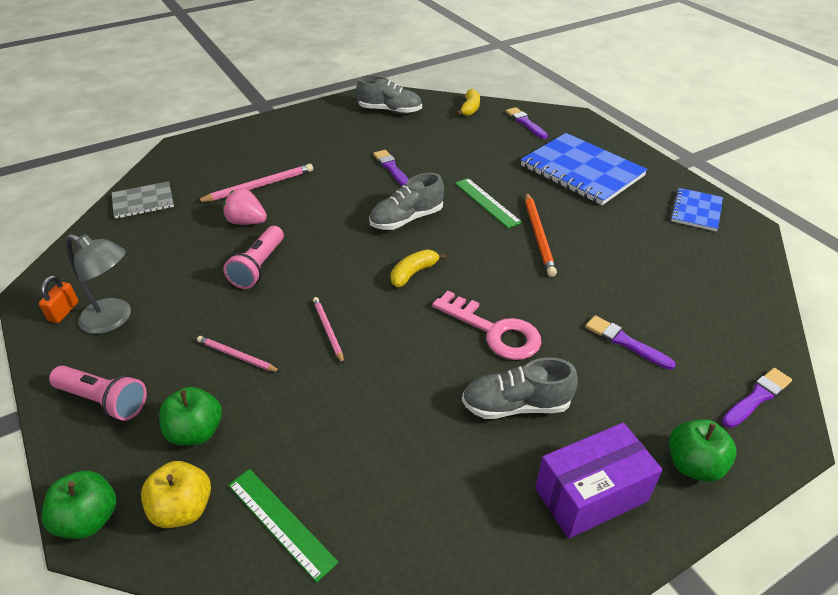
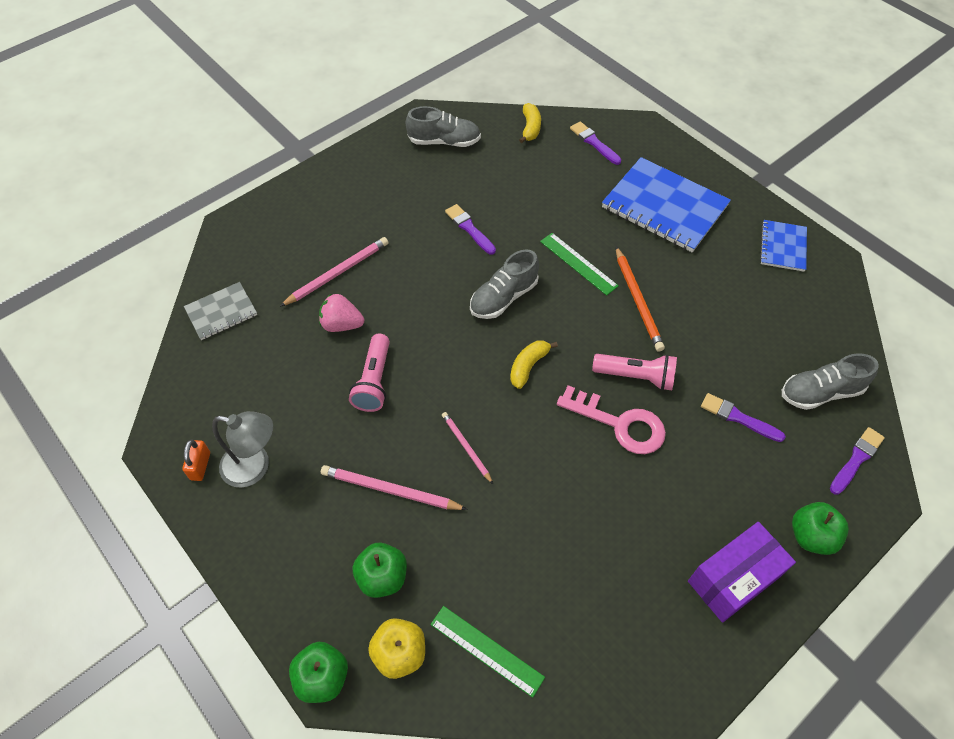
camera: 10 degrees left, 15 degrees up
pink flashlight [49,366,147,421] -> pink flashlight moved to [592,354,677,391]
pink pencil [197,336,281,372] -> pink pencil [321,465,468,510], size x1.61
grey shoe [462,358,578,419] -> grey shoe moved to [782,353,879,410]

